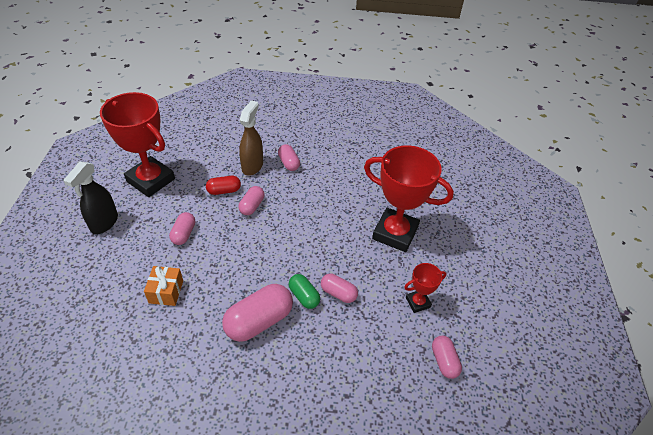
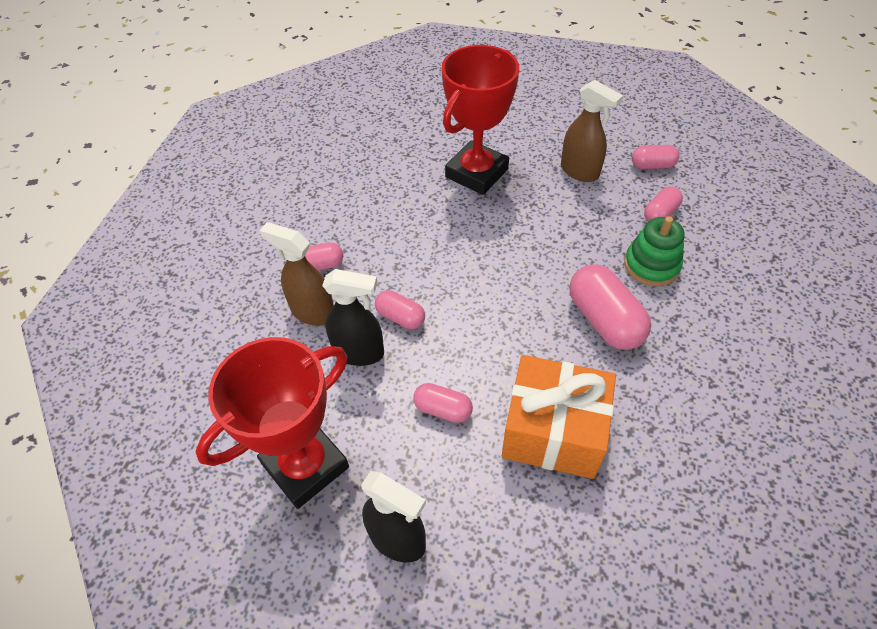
camera: 75 degrees left, 5 degrees up
orange gift [144,266,183,306] -> orange gift [502,355,616,479], size x1.98
red capsule [206,176,241,195] -> black spray bottle [322,269,384,366]
green capsule [289,274,320,309] -> none
pink capsule [321,274,358,303] -> pink capsule moved to [644,186,683,222]
red trophy [404,263,447,313] -> brown spray bottle [561,80,623,182]
none -> green stacking toy [624,216,684,286]

